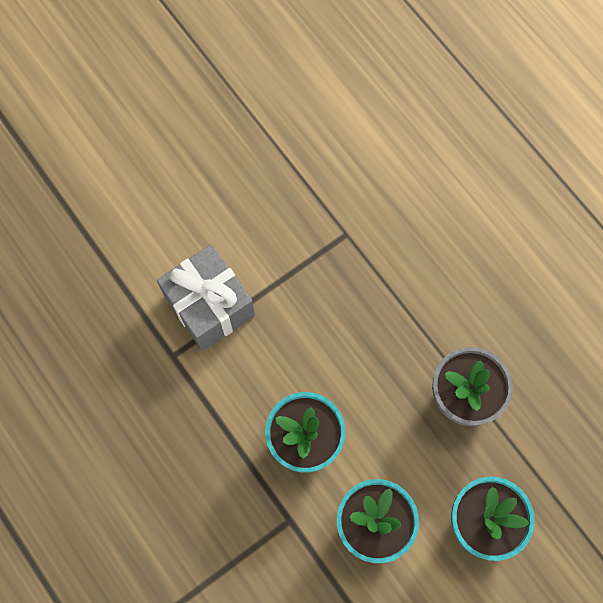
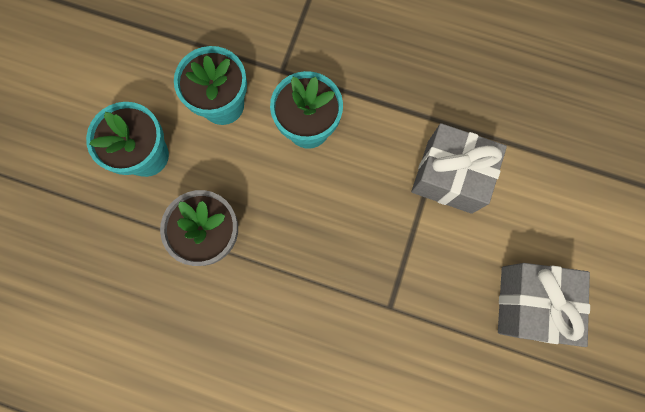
camera: 145 degrees right, 5 degrees up
none -> grey gift [498,263,590,347]

